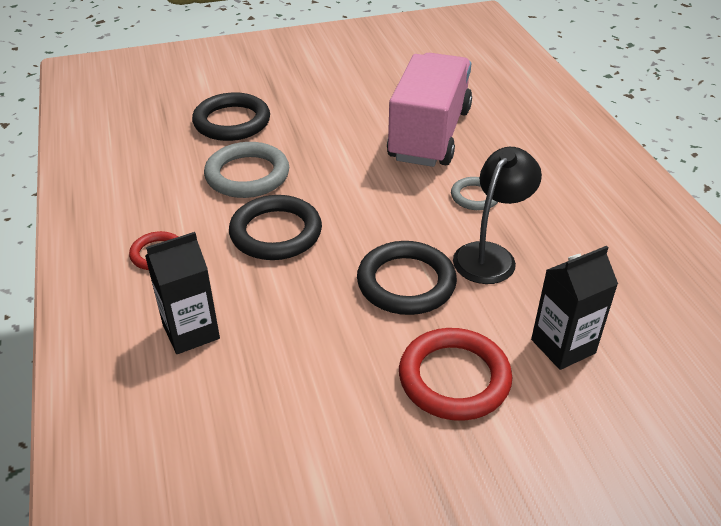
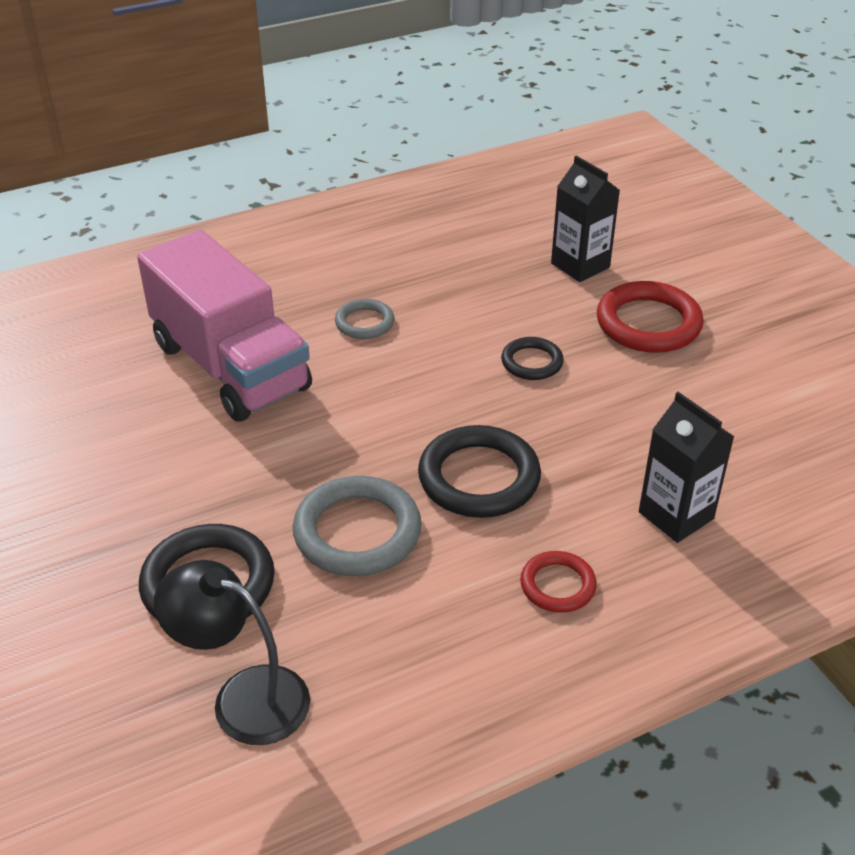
camera: 100 degrees left, 0 degrees up
black ring [357,241,457,315] -> black ring [501,337,564,380], size x0.57
pink truck [387,53,472,167] -> pink truck turned 135 degrees counterclockwise [137,229,312,422]
black lamp [453,147,542,284] -> black lamp moved to [154,560,310,745]

